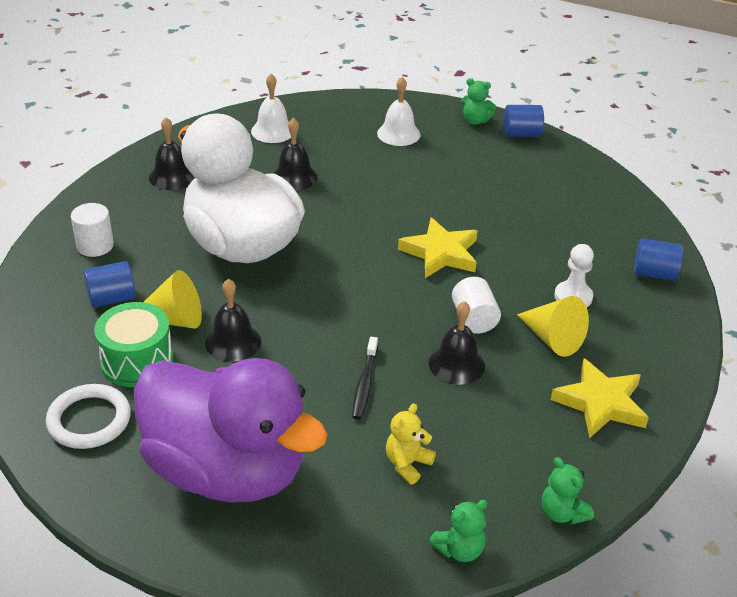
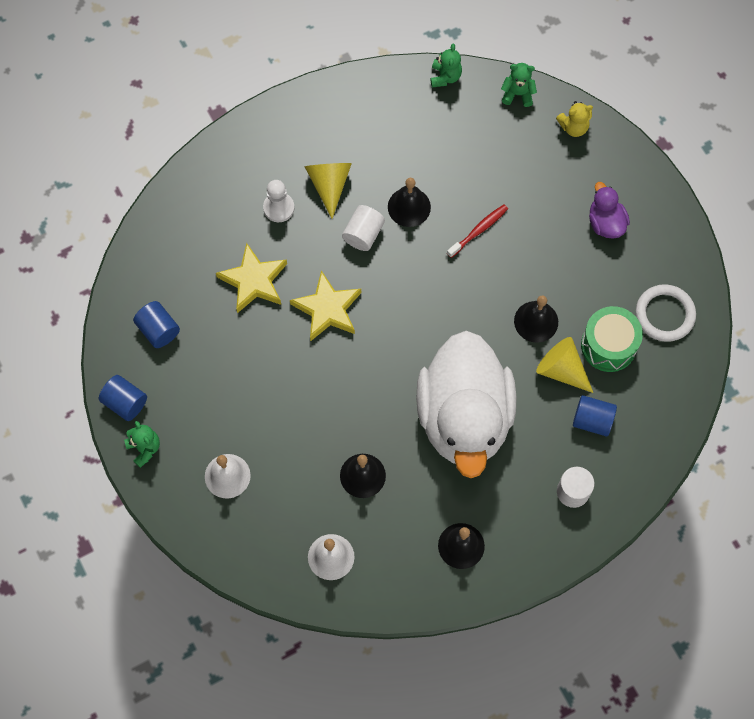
camera: 140 degrees left, 30 degrees up
purple duck [134,358,328,503] -> purple duck [589,182,630,239], size x0.40
black toothbrush [352,337,378,420] -> red toothbrush [447,204,508,258]
yellow teddy bear [386,403,436,484] -> yellow teddy bear moved to [556,101,593,137]
yellow star [551,358,649,438] -> yellow star moved to [216,243,287,313]
blue cylinder [634,238,683,281] -> blue cylinder moved to [133,301,180,348]

